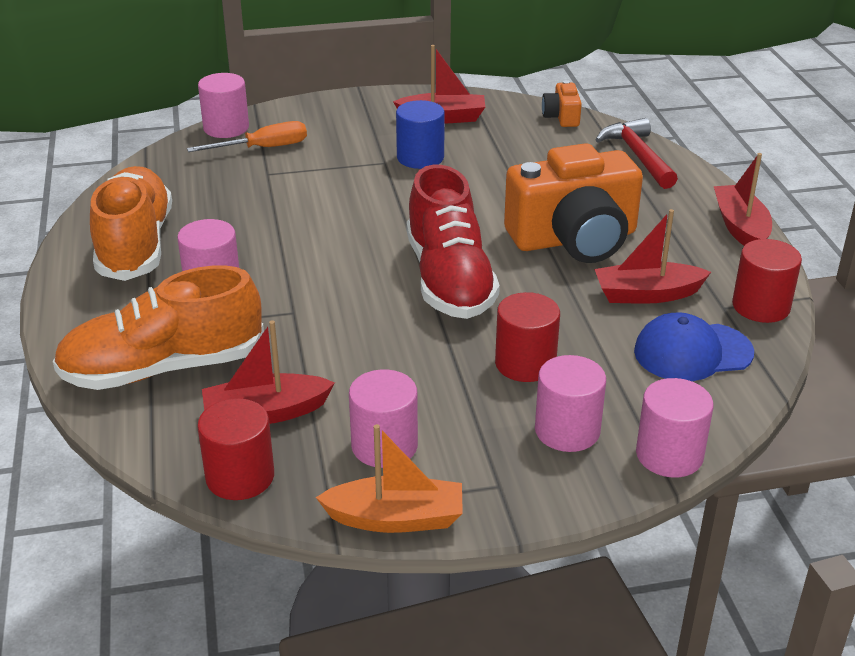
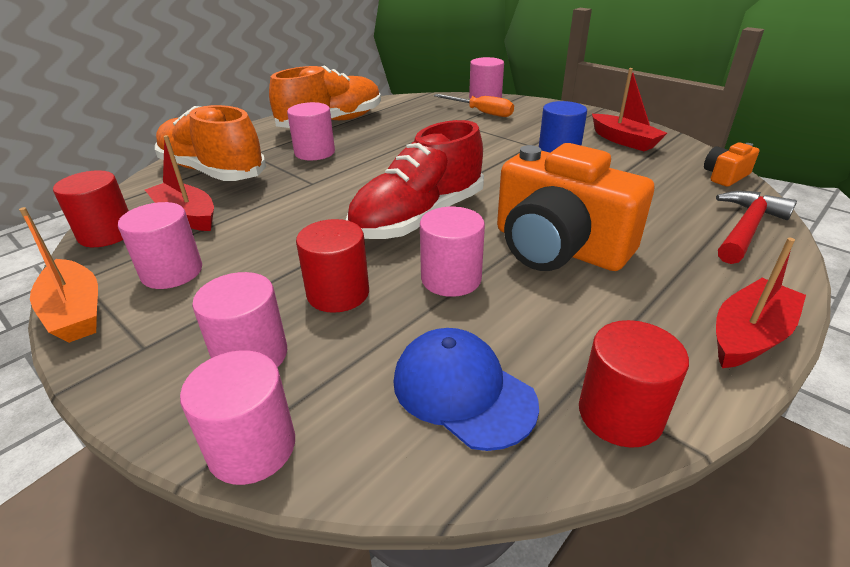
camera: 55 degrees right, 0 degrees up
red boat [594,209,711,304] -> none
none -> pink cylinder [420,207,485,297]

